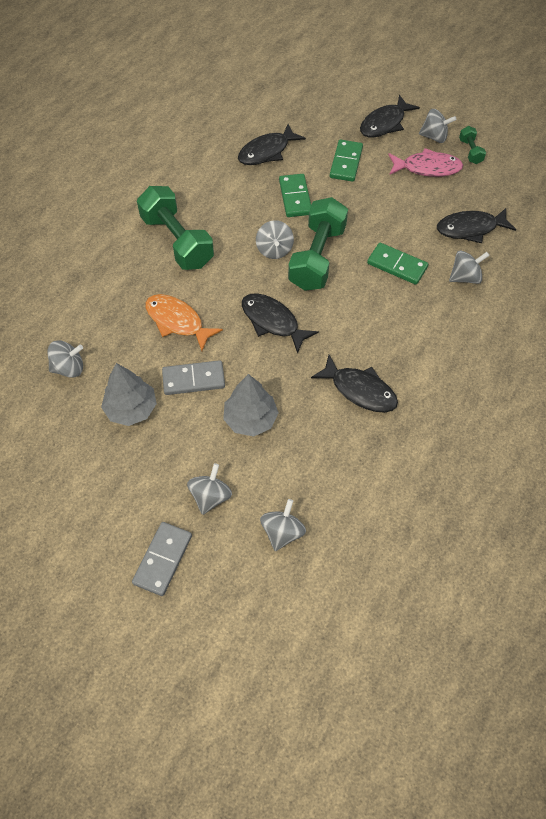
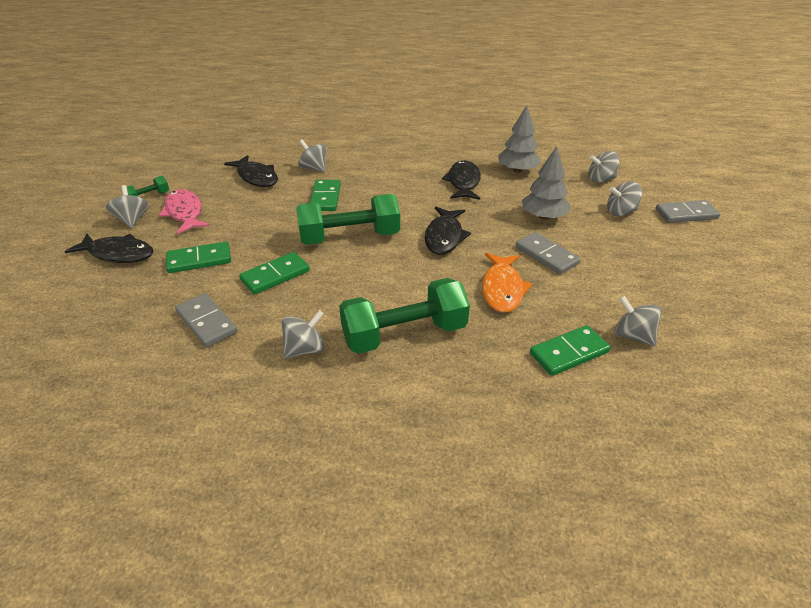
camera: 120 degrees left, 20 degrees down
grey tree [101,363,157,426] -> grey tree moved to [498,105,541,173]
green dumbbell [137,186,214,270] -> green dumbbell turned 45 degrees clockwise [339,278,470,354]
black fish [238,124,306,165] -> grey domino [175,293,238,347]
grey spinning top [256,220,294,259] -> grey spinning top moved to [282,310,325,359]
none -> green domino [530,325,611,376]

